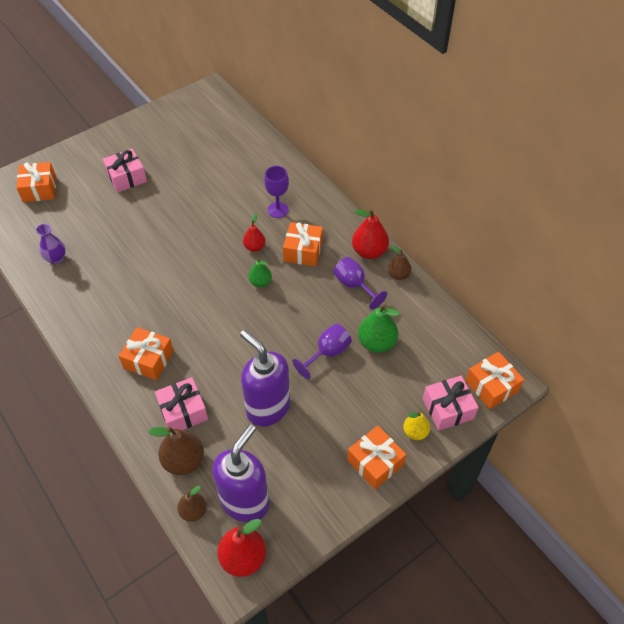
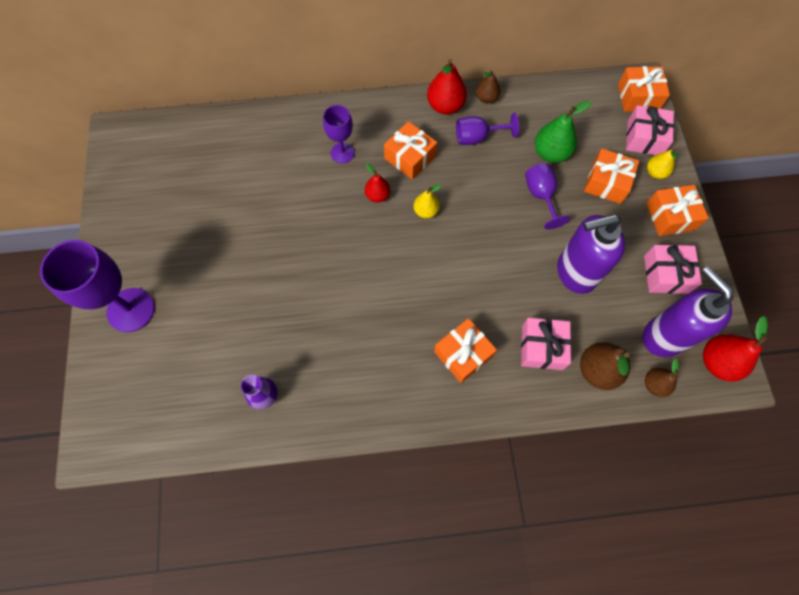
camera: 60 degrees left, 15 degrees up
orange gift [16,162,56,202] -> orange gift moved to [584,148,639,204]
pink gift [103,148,147,193] -> pink gift moved to [644,244,702,294]
green pear [248,258,272,287] -> yellow pear [414,184,442,219]
none -> purple goblet [40,240,155,332]

